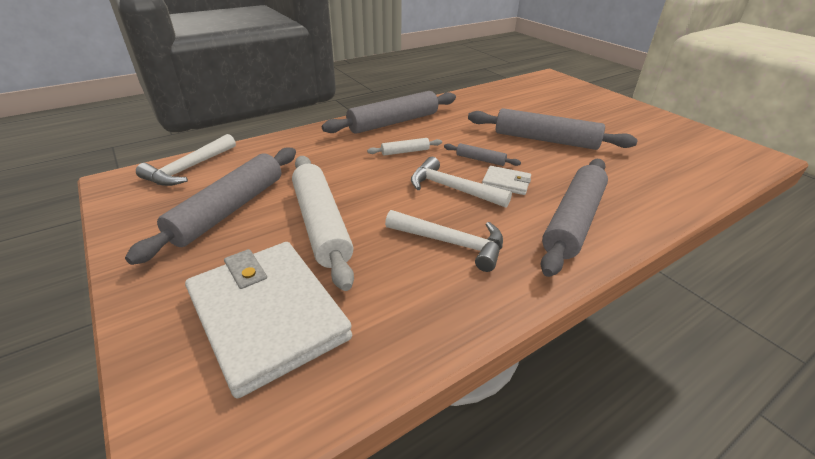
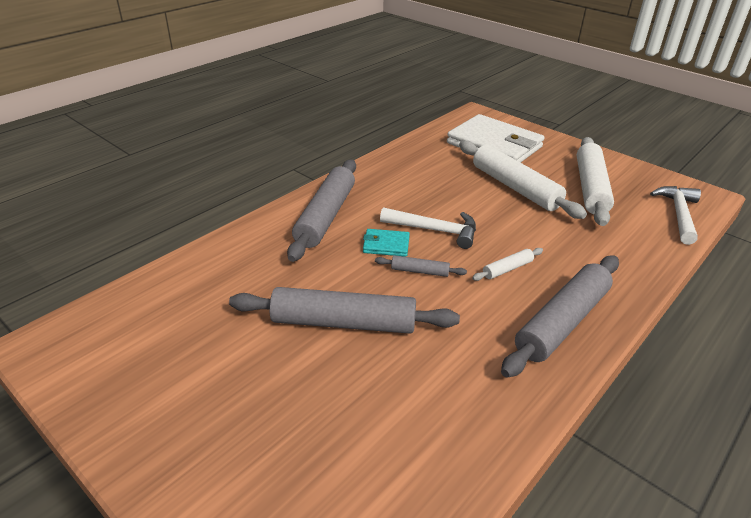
camera: 165 degrees right, 0 degrees up
grey rolling pin [125,148,296,265] -> white rolling pin [577,137,614,226]
white hammer [385,210,503,272] -> none
white wallet [482,166,531,195] -> turquoise wallet [363,229,410,257]

